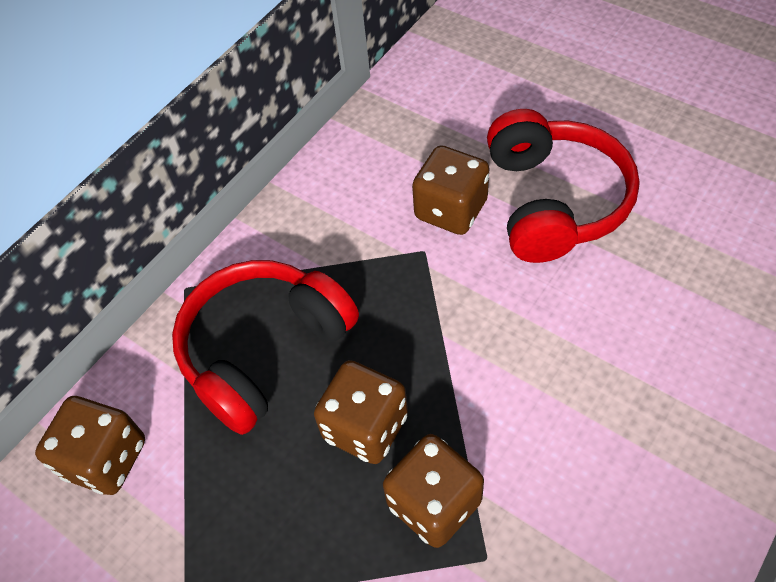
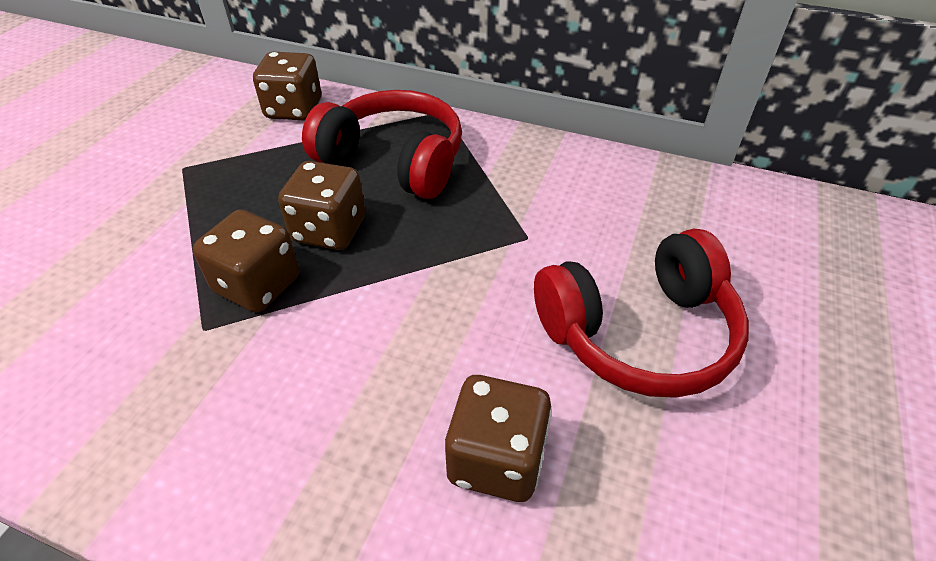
camera: 70 degrees right, 10 degrees down
brown dice [412,145,489,235] -> brown dice moved to [445,375,552,502]

